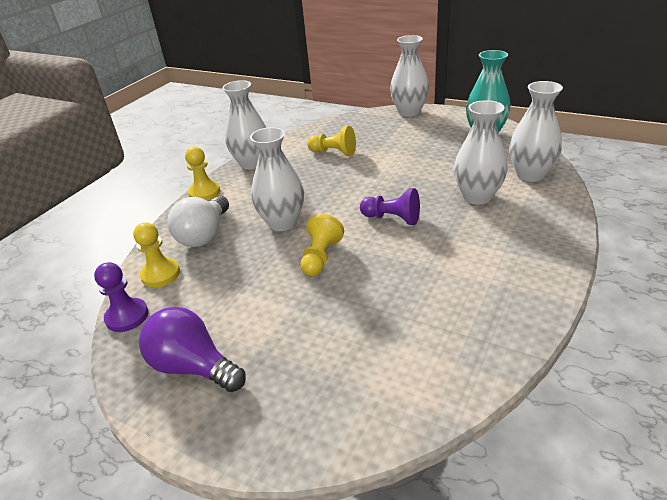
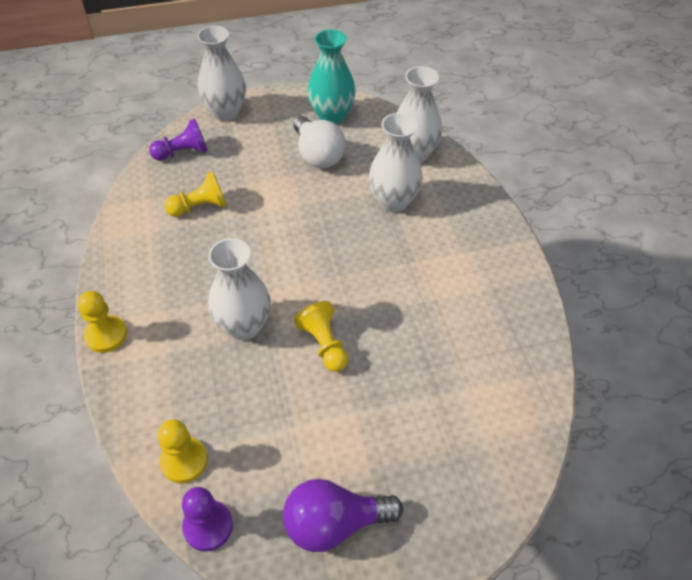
camera: 45 degrees left, 15 degrees up
white light bulb [167,196,229,247] -> white light bulb moved to [293,116,346,168]
white vase [222,80,266,170] -> none
purple pawn [360,188,420,225] -> purple pawn moved to [149,118,208,161]

